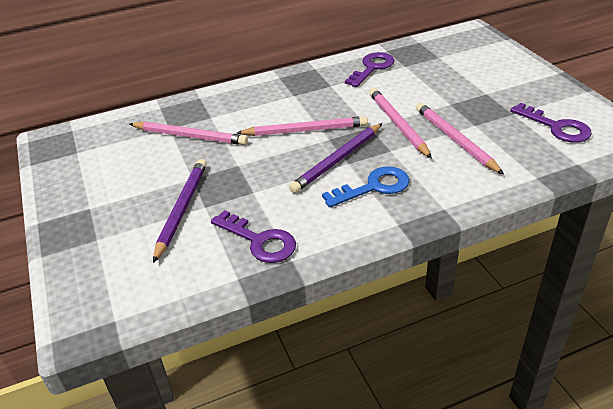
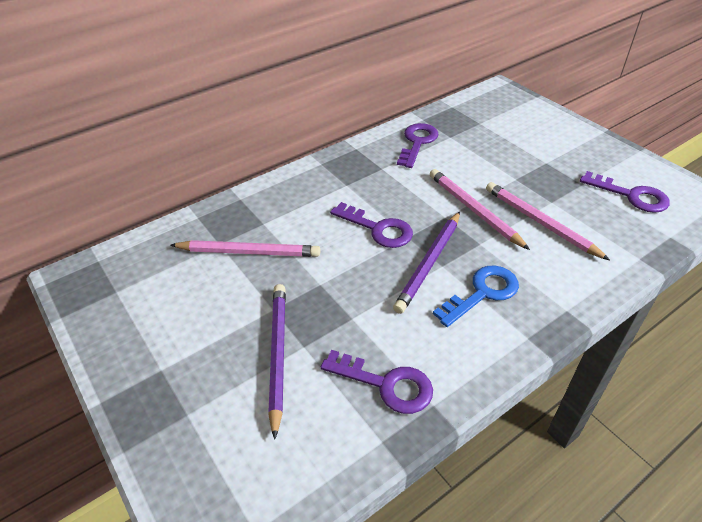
camera: 15 degrees left, 5 degrees up
pink pencil [237,116,368,136] -> purple key [330,202,413,248]

